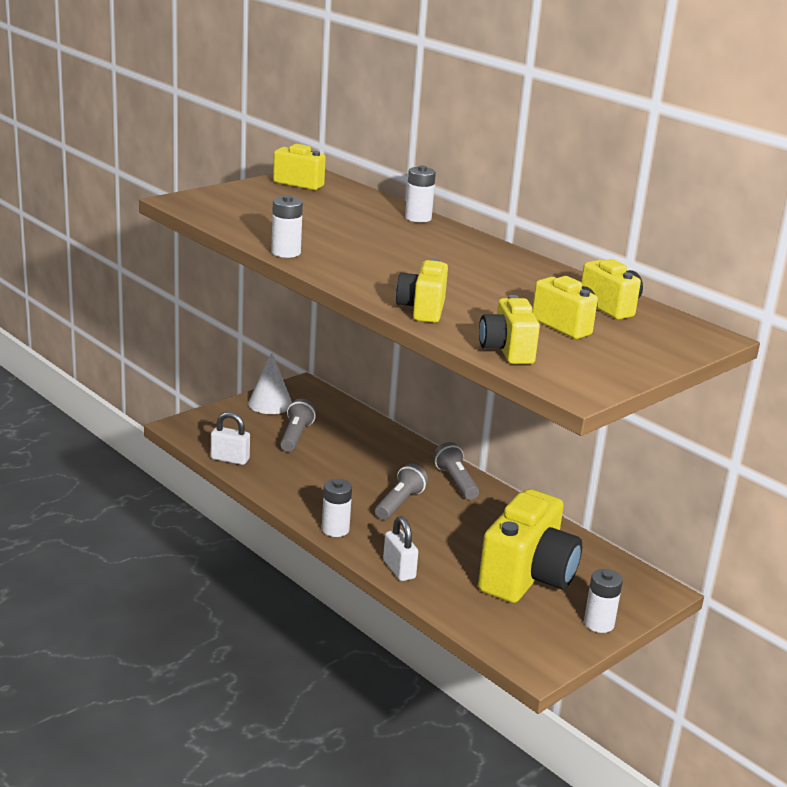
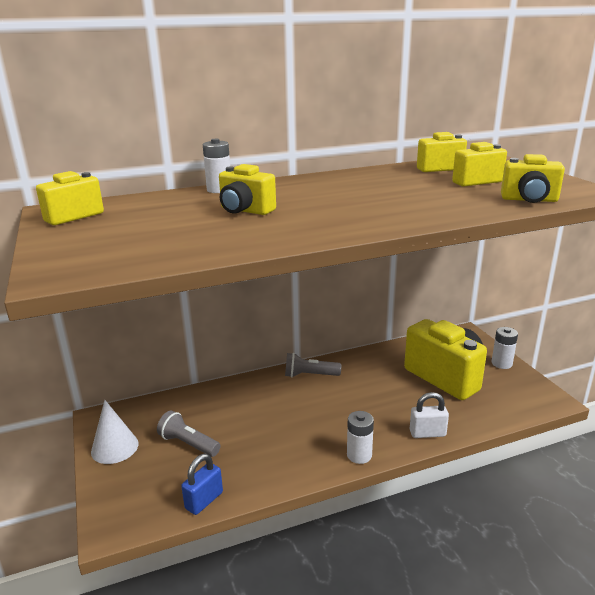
camera: 65 degrees left, 0 degrees up
white padlock [211,412,250,465] -> blue padlock [181,454,223,515]
white battery [271,195,303,258] -> none
grey flashlight [375,464,428,520] -> none
yellow camera [396,258,448,323] -> yellow camera moved to [219,164,276,215]

